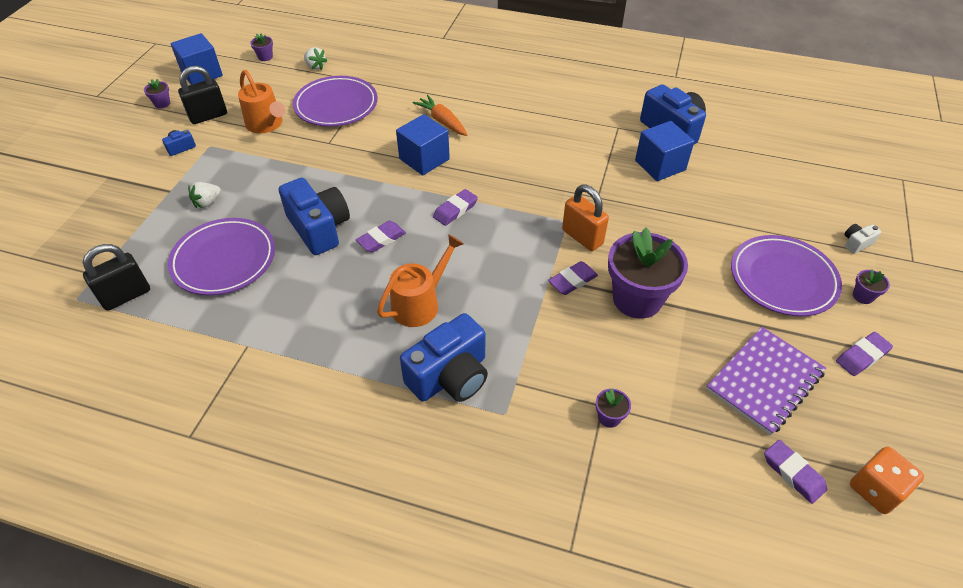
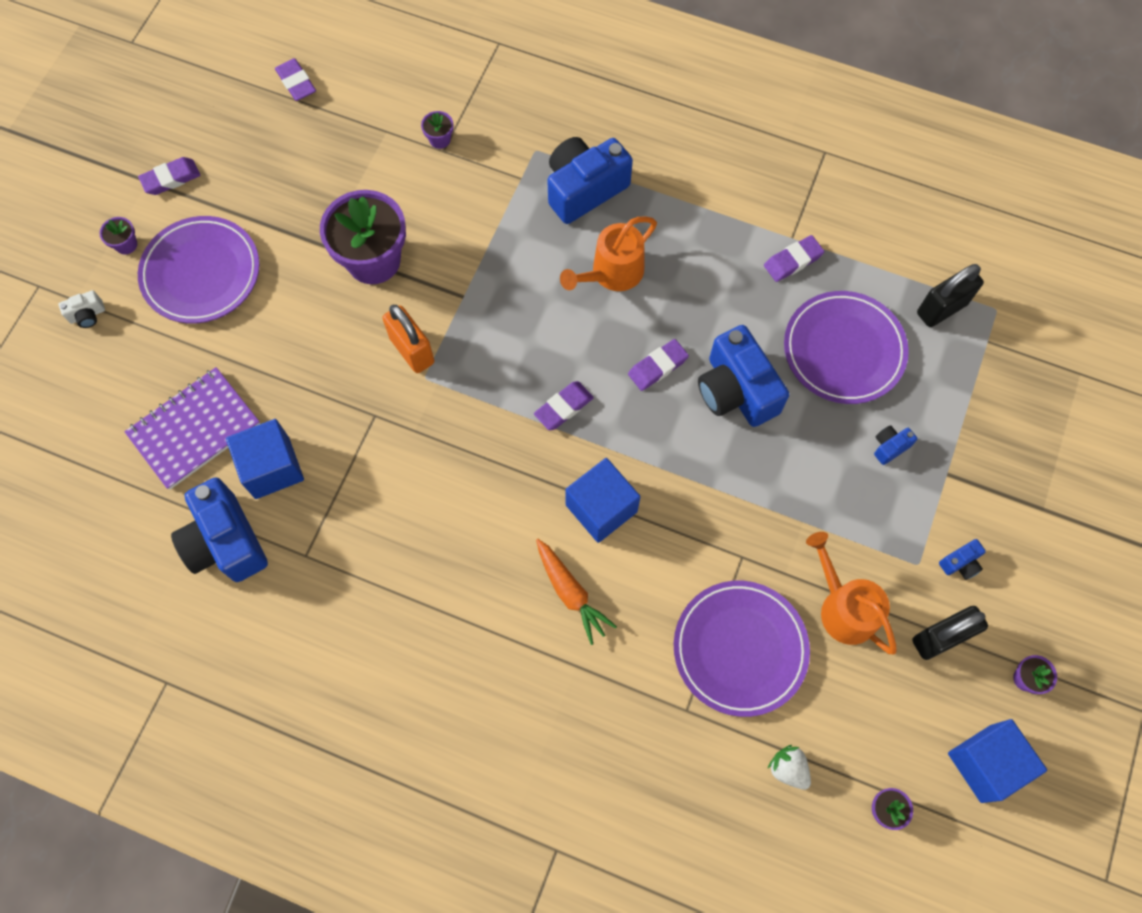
camera: 175 degrees left, 20 degrees up
white strawberry [188,182,221,208] -> blue camera [874,425,917,465]
purple eraser [548,261,598,295] -> purple eraser moved to [764,235,824,282]
purple notebook [706,327,826,435] -> purple notebook moved to [124,367,260,490]
orange dice [850,447,924,514] -> none

